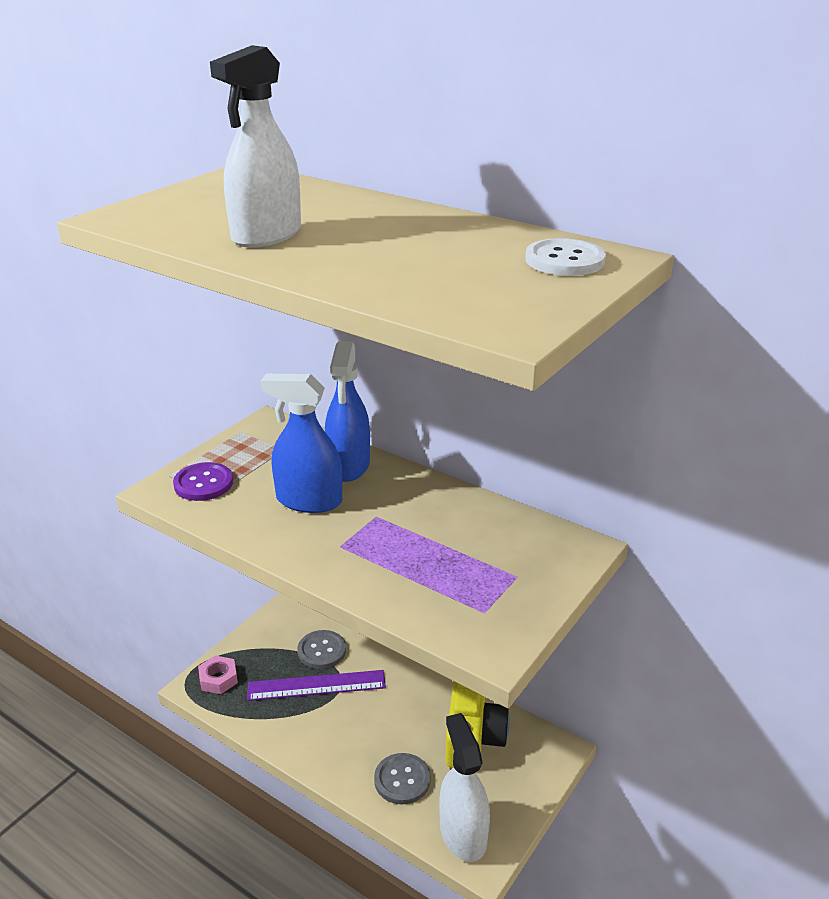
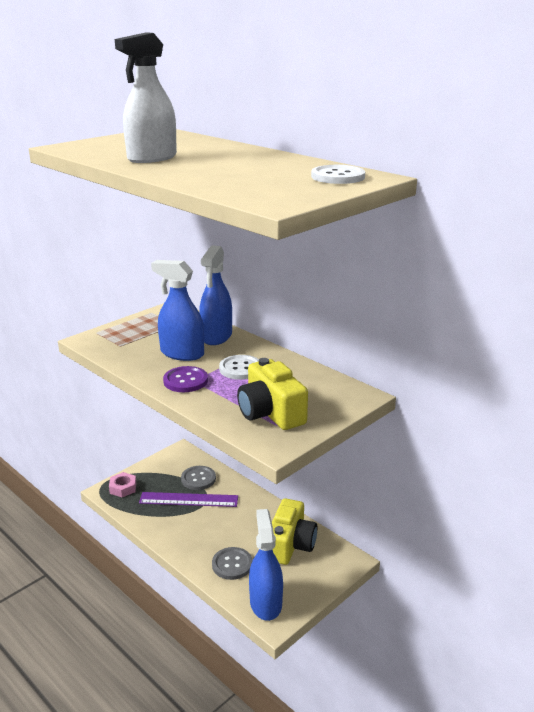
camera: 10 degrees right, 5 degrees down
purple button [173,462,233,501] -> purple button moved to [163,366,208,392]
white spray bottle [439,713,490,862] -> blue spray bottle [249,509,283,621]
none -> white button [219,355,259,380]
none -> yellow camera [237,358,308,430]

